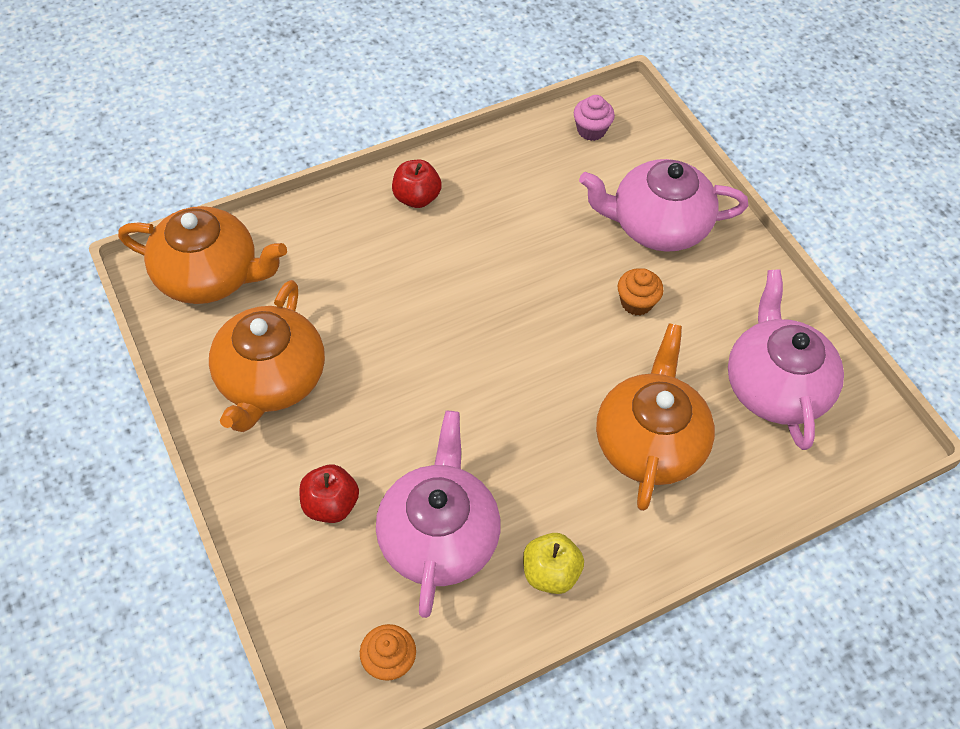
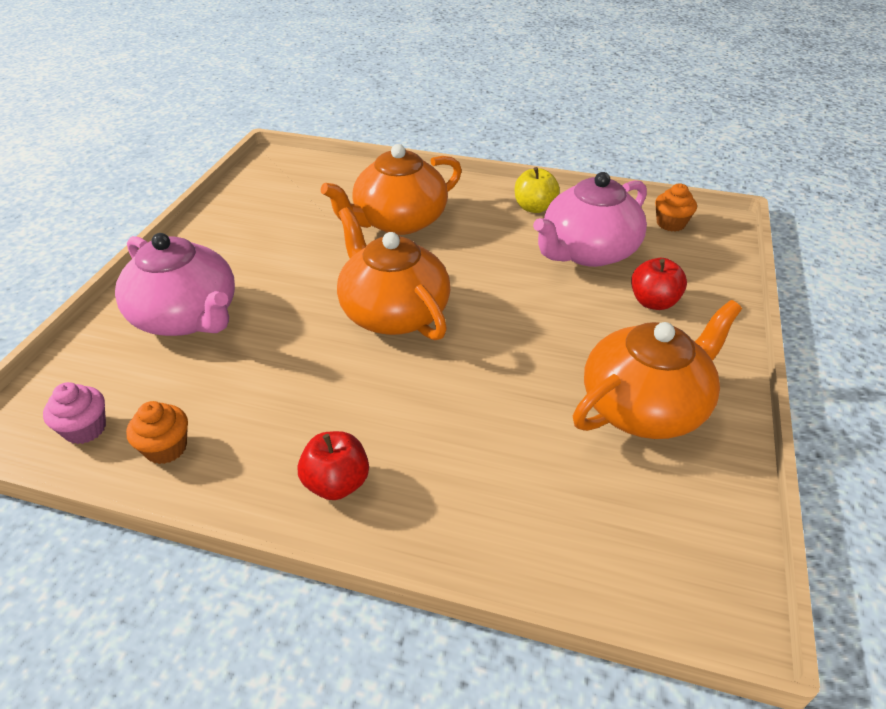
camera: 135 degrees left, 15 degrees down
orange teapot [118,206,287,304] -> orange teapot moved to [337,207,450,340]
orange cupcake [618,268,664,315] -> orange cupcake moved to [126,401,188,464]
pink teapot [728,269,844,450] -> none

